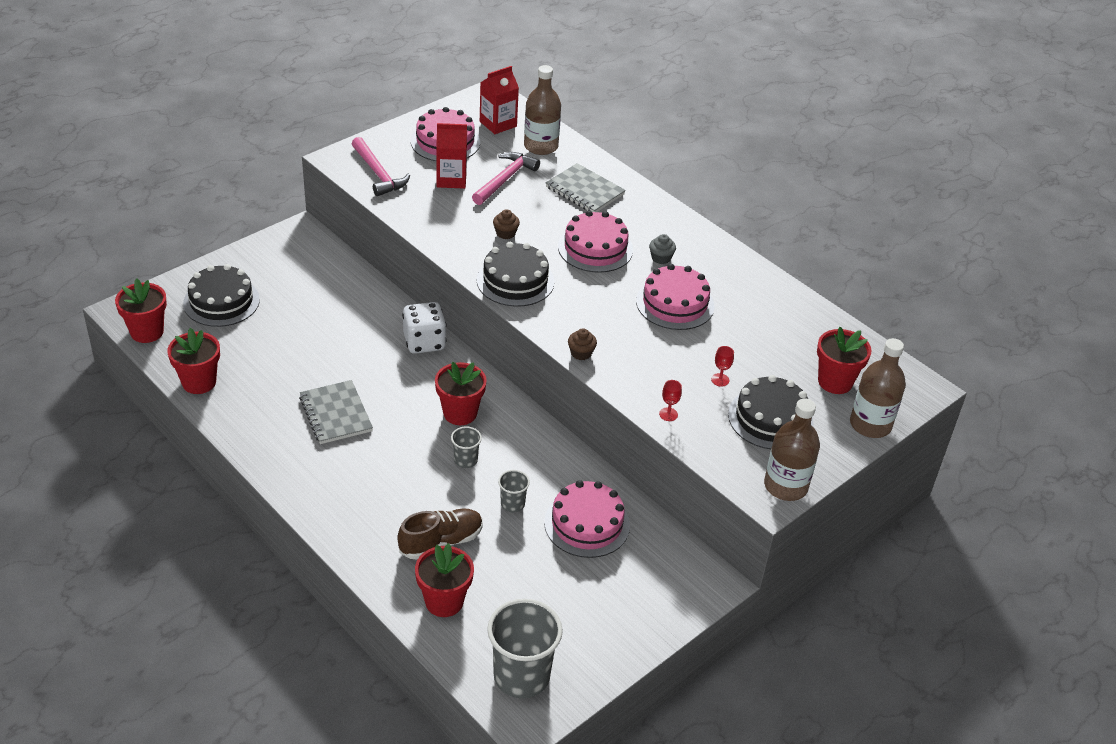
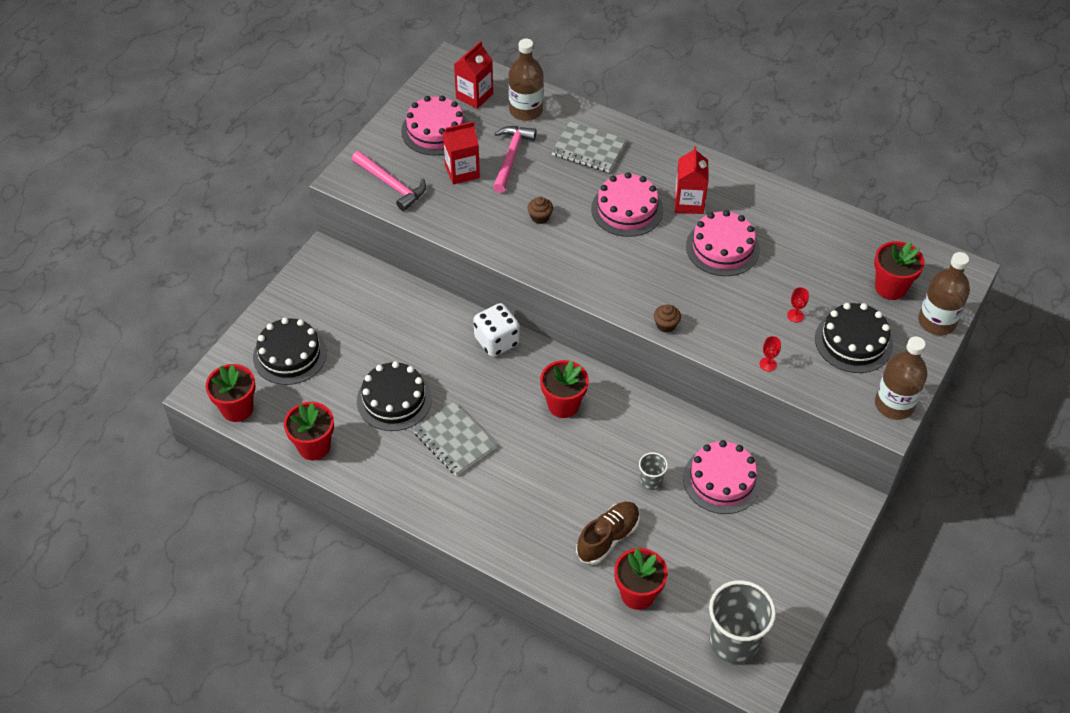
camera: 15 degrees left, 10 degrees up
grey cup [451,426,482,468] -> none
black cake [477,242,555,307] -> black cake moved to [357,361,432,431]
grey cupcake [649,234,676,264] -> red carton [675,146,708,214]

